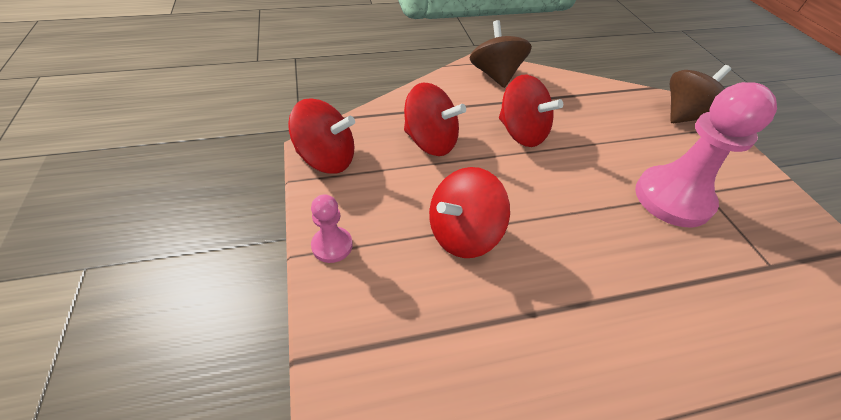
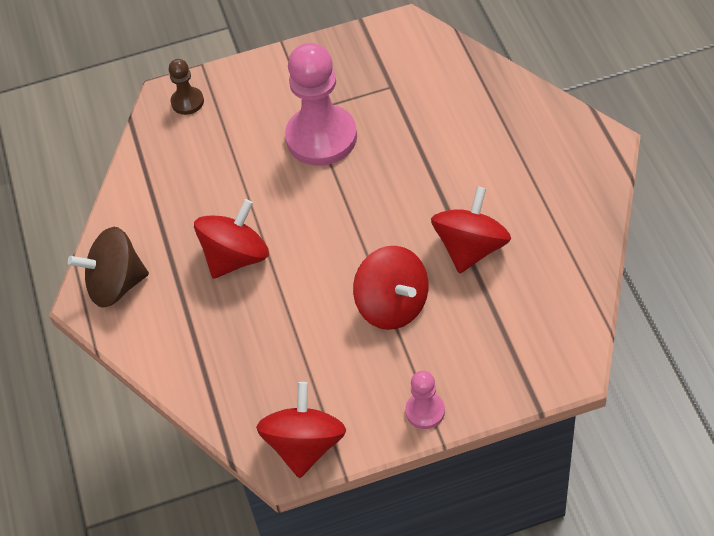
camera: 85 degrees left, 5 degrees up
red spinning top [404,83,466,156] -> red spinning top moved to [431,186,511,274]
brown spinning top [670,65,731,123] -> brown pawn [169,59,204,115]

